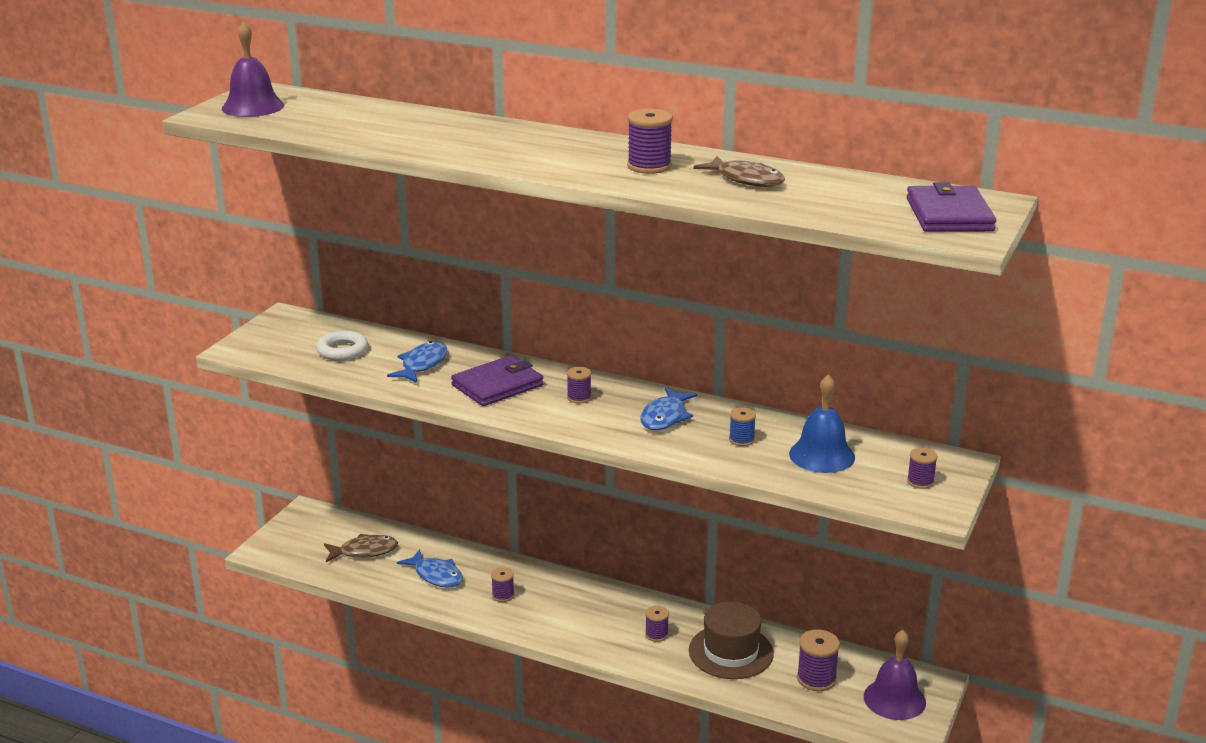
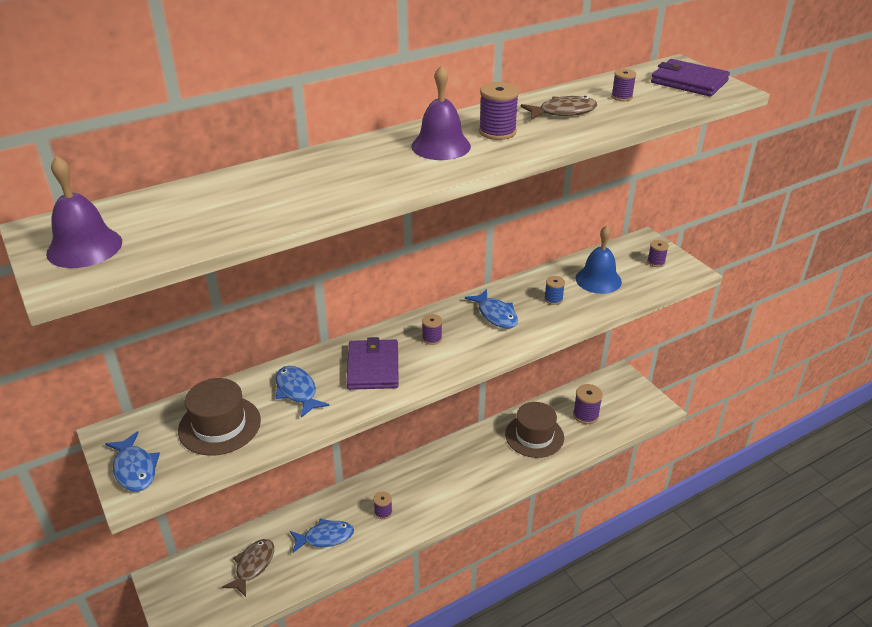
camera: 55 degrees left, 10 degrees up
white ring [316,330,368,361] -> brown hat [178,378,261,456]
purple spool [645,606,669,642] -> purple spool moved to [611,69,636,101]
purple bell [864,630,926,720] -> purple bell moved to [411,65,471,160]
none -> blue fish [105,431,160,492]

